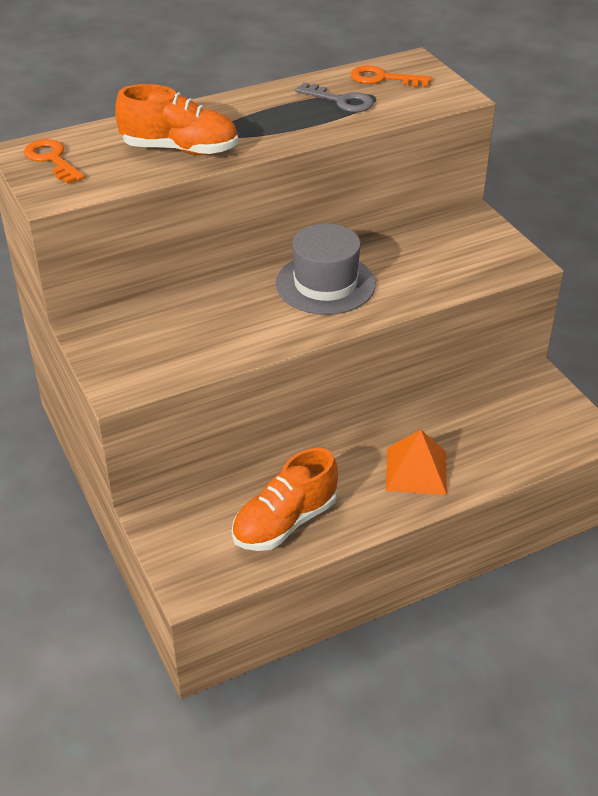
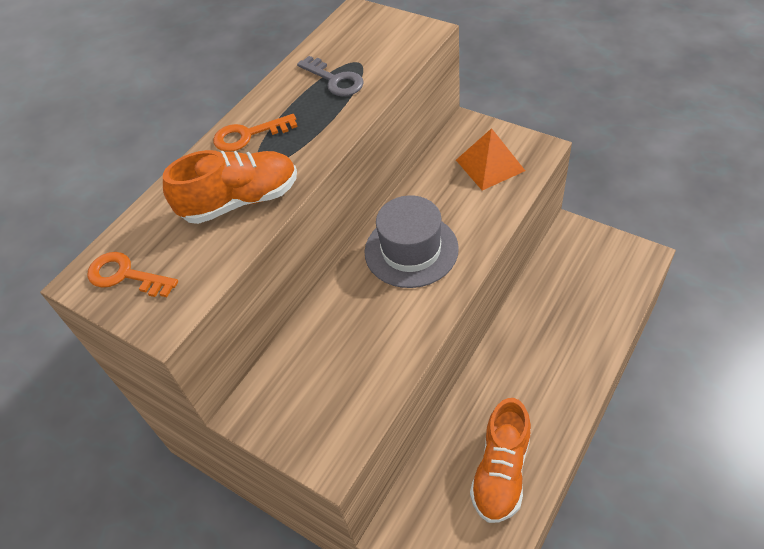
camera: 25 degrees left, 10 degrees up
grey key [295,82,374,112] -> grey key turned 45 degrees clockwise [297,56,364,96]
orange key [351,65,431,87] -> orange key moved to [213,114,298,152]
orange pyramid [386,430,447,495] -> orange pyramid moved to [456,128,525,190]

